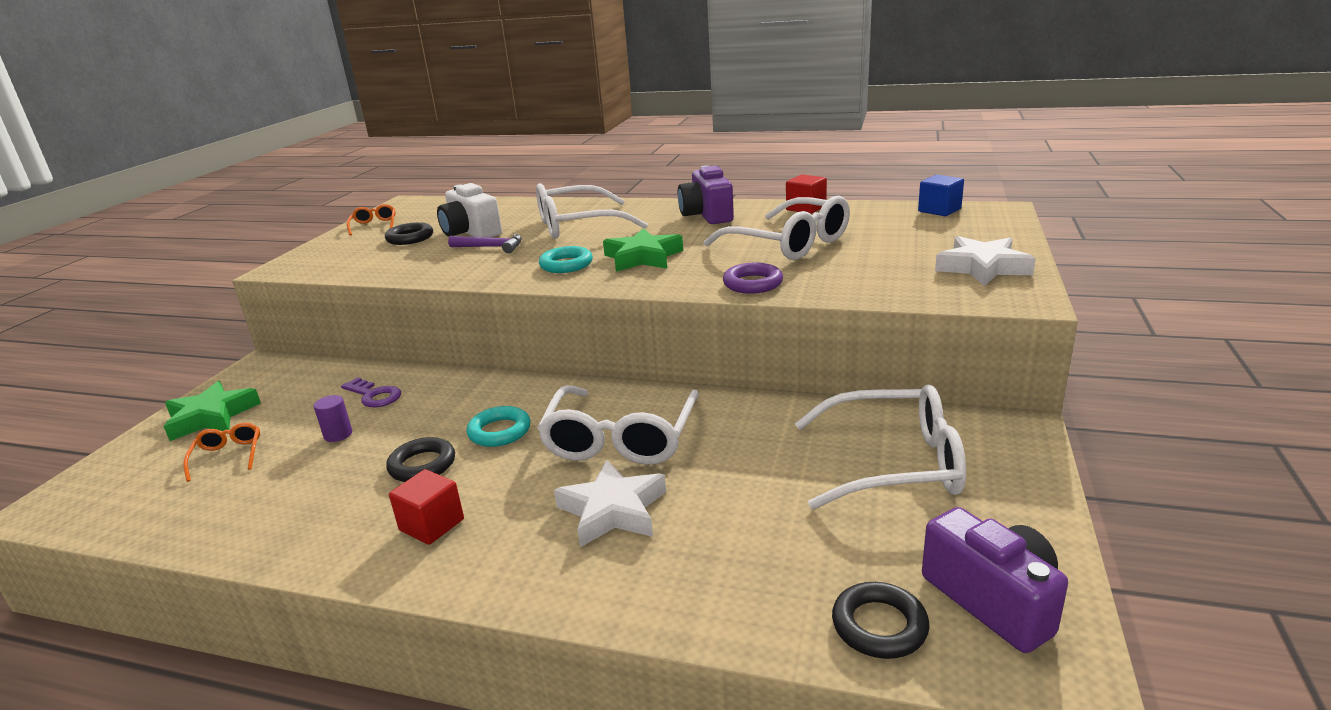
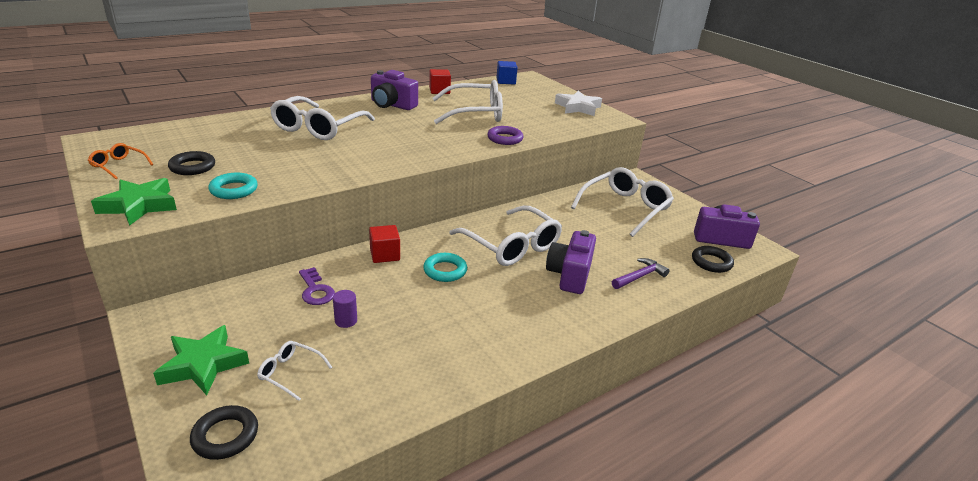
camera: 55 degrees left, 5 degrees up
orange glasses [183,423,260,482] -> white glasses [257,341,333,401]
purple key [341,377,401,407] -> purple key turned 75 degrees clockwise [299,267,335,305]
black ring [386,437,455,482] -> black ring moved to [190,405,258,460]
red cube [389,469,464,545] -> red cube moved to [369,225,400,263]
white camera [437,183,502,238] -> none
purple hammer [448,234,522,253] -> purple hammer moved to [612,258,669,289]
turquoise ring [539,246,593,273] -> turquoise ring moved to [208,173,258,199]
white star [554,460,666,547] -> purple camera [546,230,596,294]
green star [603,228,683,272] -> green star moved to [91,178,177,226]

